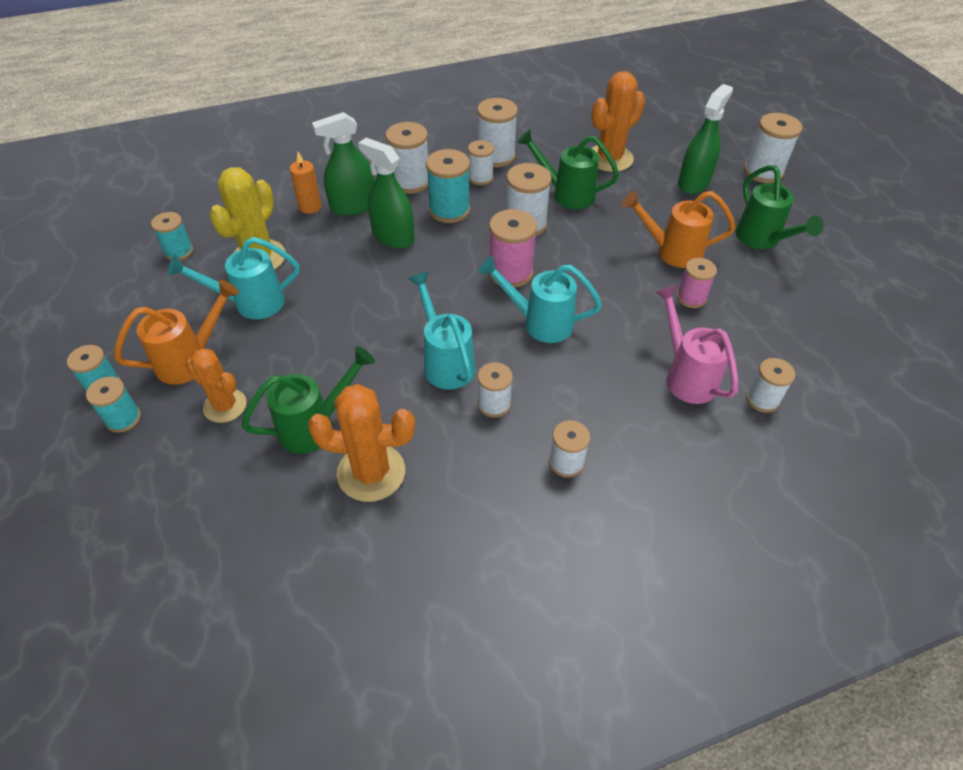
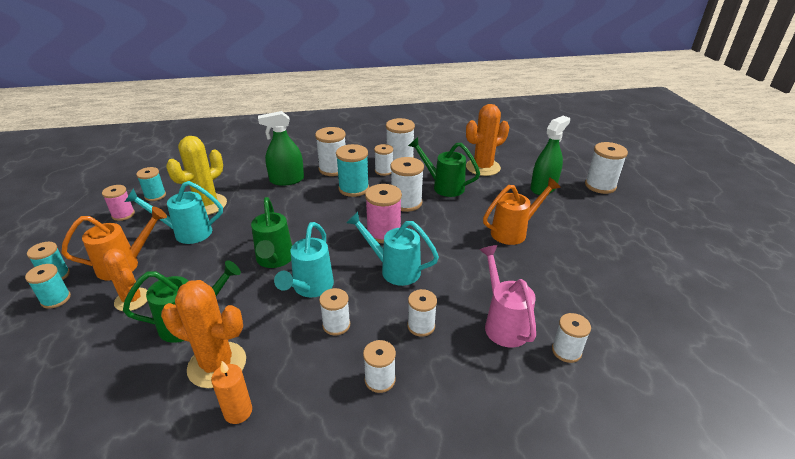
camera: 10 degrees right, 15 degrees down
orange candle [290,152,321,214] -> orange candle moved to [211,361,252,424]
green spray bottle [358,138,414,249] -> none
turquoise watering can [408,272,475,390] -> turquoise watering can turned 150 degrees counterclockwise [274,222,334,298]
orange watering can [622,191,735,268] -> orange watering can turned 135 degrees clockwise [483,177,561,245]
pink spool [677,258,717,308] -> pink spool moved to [102,185,135,221]
green watering can [736,165,823,249] -> green watering can moved to [251,197,292,268]
none -> white spool [407,289,437,337]

